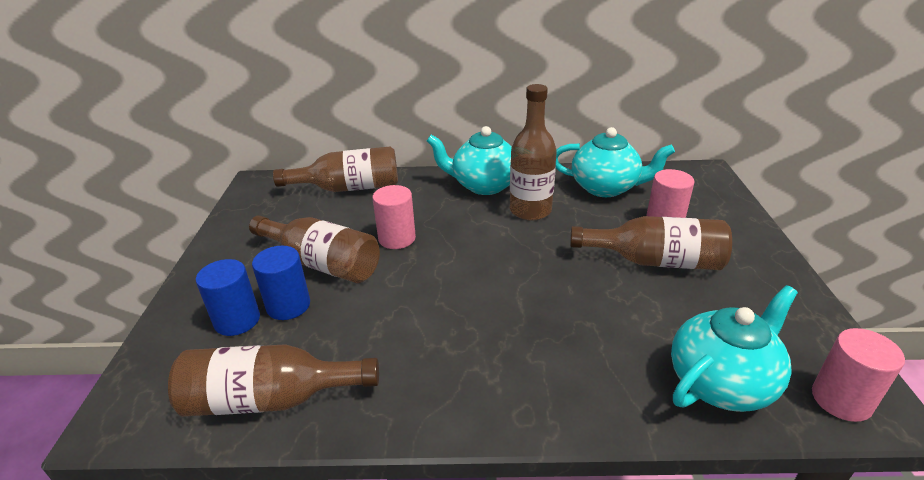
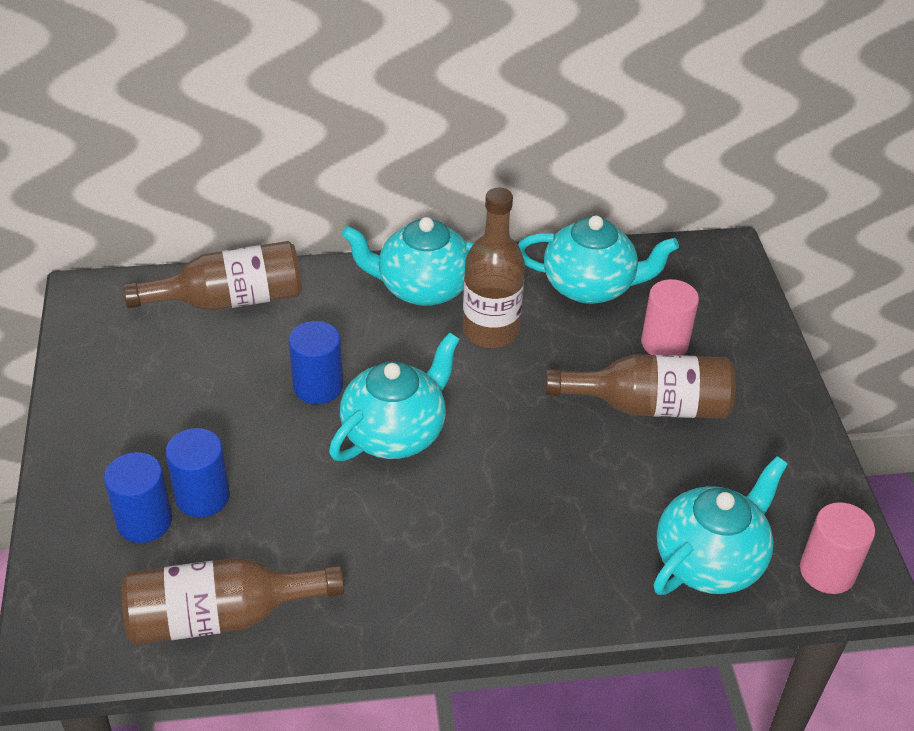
camera: 10 degrees left, 10 degrees up
brown bottle [249,215,380,283] -> none
pink cylinder [372,185,416,249] -> blue cylinder [289,321,343,404]
none -> turquoise teapot [329,332,460,461]

